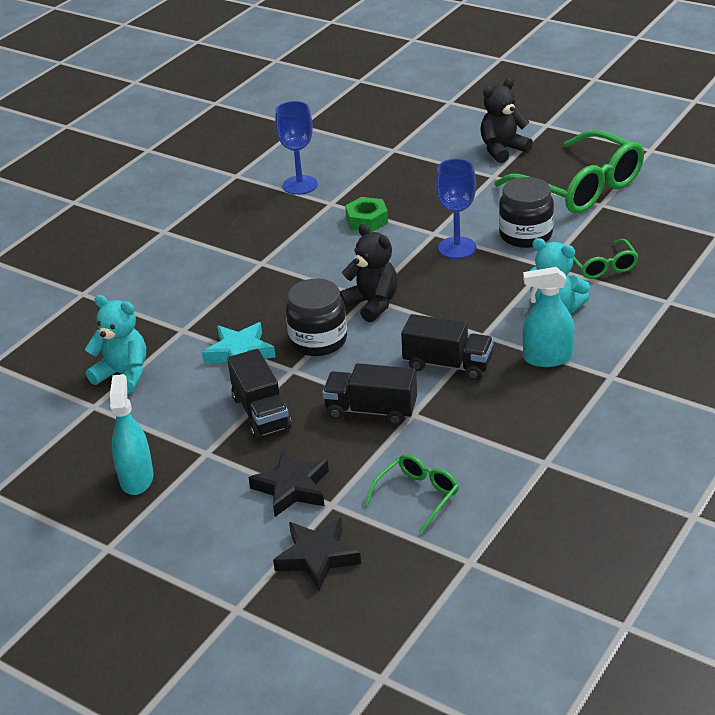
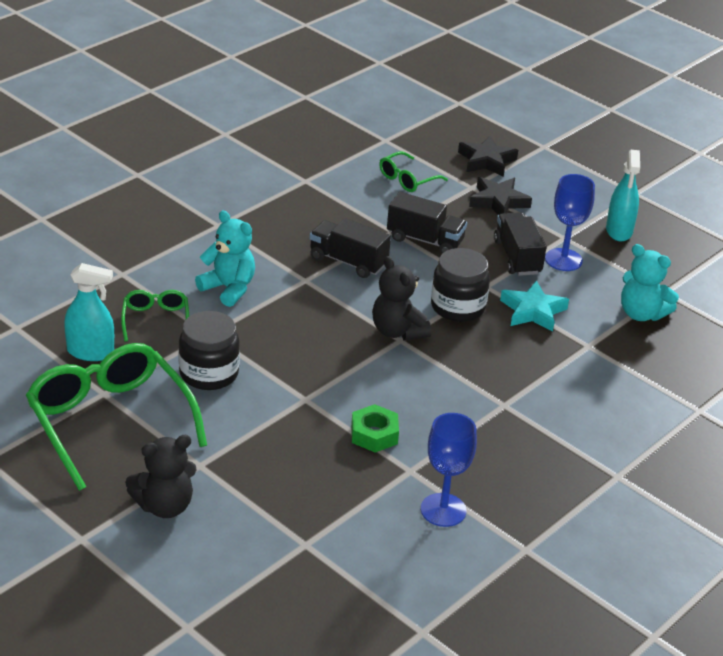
camera: 175 degrees left, 0 degrees up
blue goblet [436,159,476,259] -> blue goblet moved to [545,174,595,271]
turquoise spray bottle [523,267,574,367] -> turquoise spray bottle moved to [64,263,114,361]

